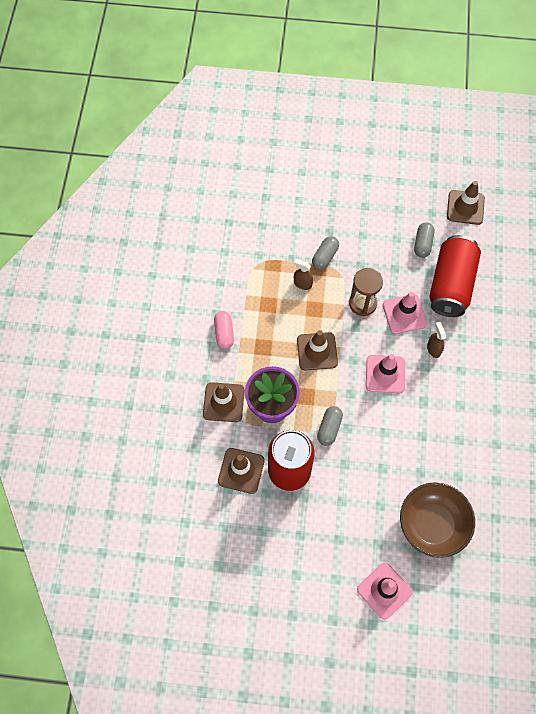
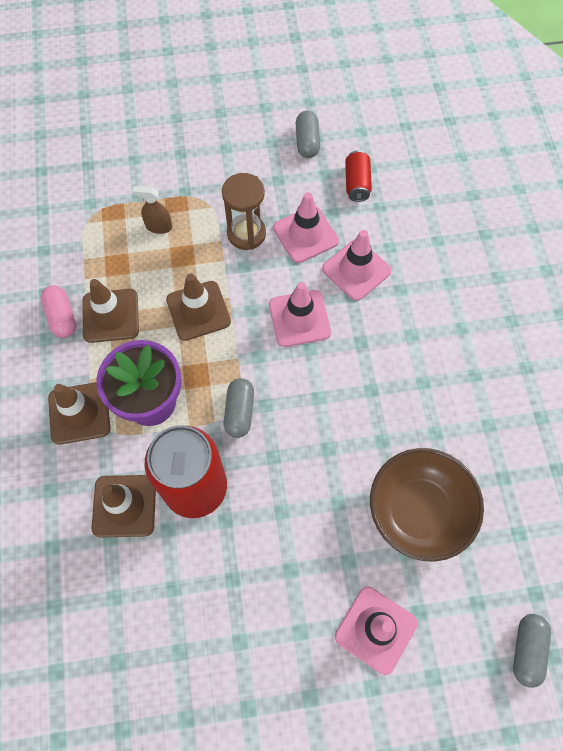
camera: 15 degrees left, 0 degrees up
grey capsule [312,236,339,270] -> grey capsule moved to [513,614,551,688]
brown spray bottle [427,322,446,358] -> pink traffic cone [322,230,391,301]
red can [430,235,481,317] -> red can [345,150,372,202], size x0.46
brown traffic cone [447,181,485,225] -> brown traffic cone moved to [83,279,139,343]

